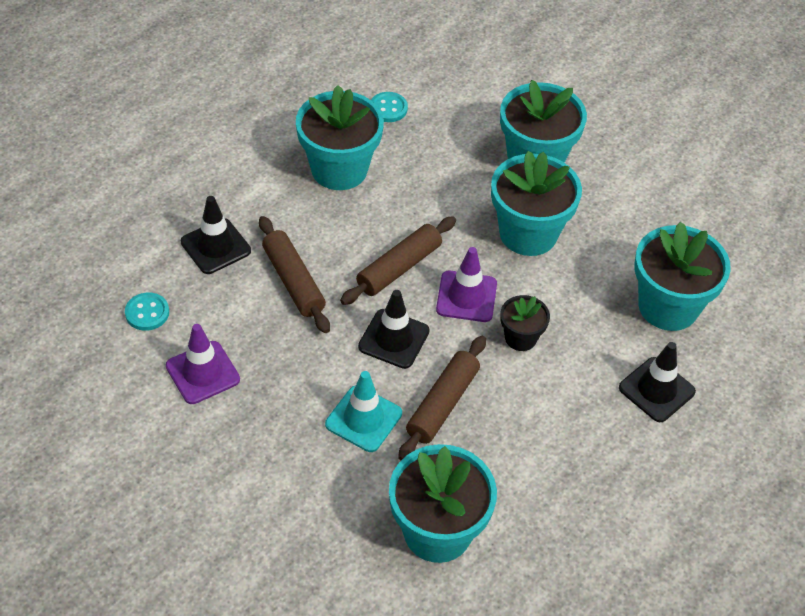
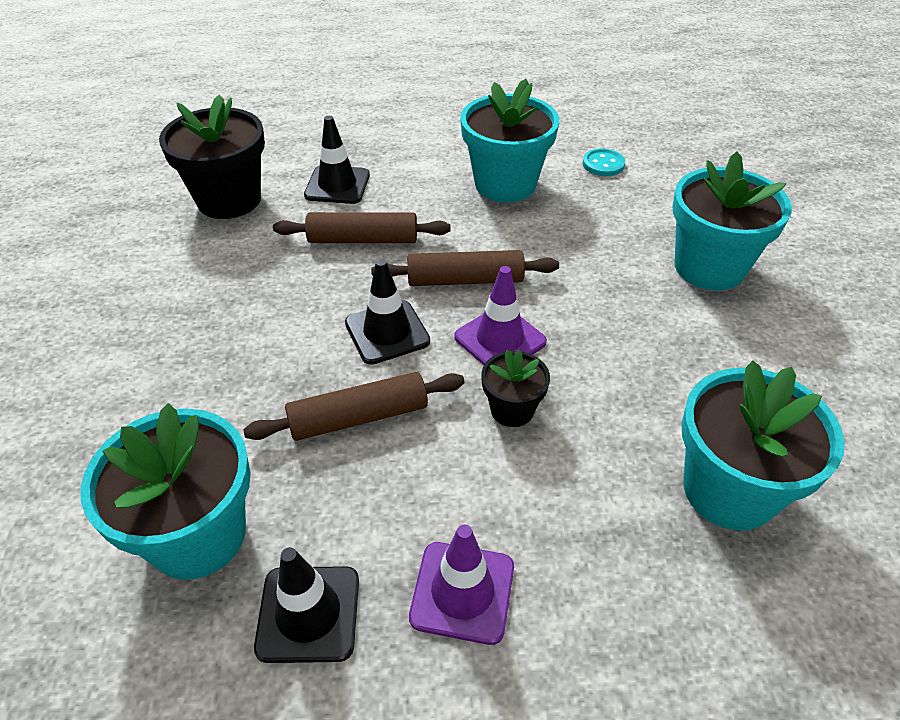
camera: 45 degrees right, 5 degrees down
turquoise button [125,293,169,331] -> black flower pot [159,94,265,219]
purple traffic cone [166,324,240,404] -> purple traffic cone moved to [409,525,514,645]
brown rolling pin [259,216,330,333] -> brown rolling pin turned 75 degrees clockwise [273,212,450,243]
turquoise traffic cone [325,371,402,452] -> none
turquoise flower pot [491,151,582,256] -> none
black traffic cone [619,342,696,422] -> black traffic cone moved to [254,547,359,663]

